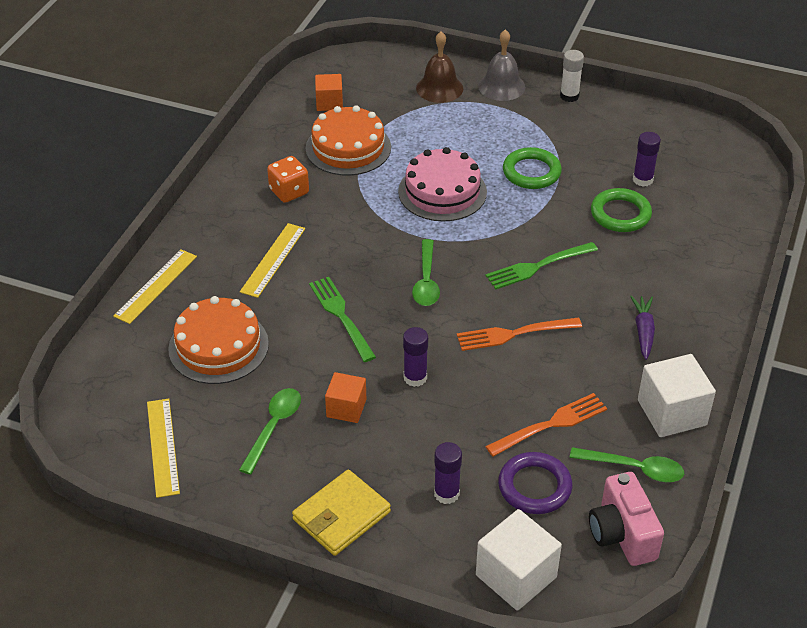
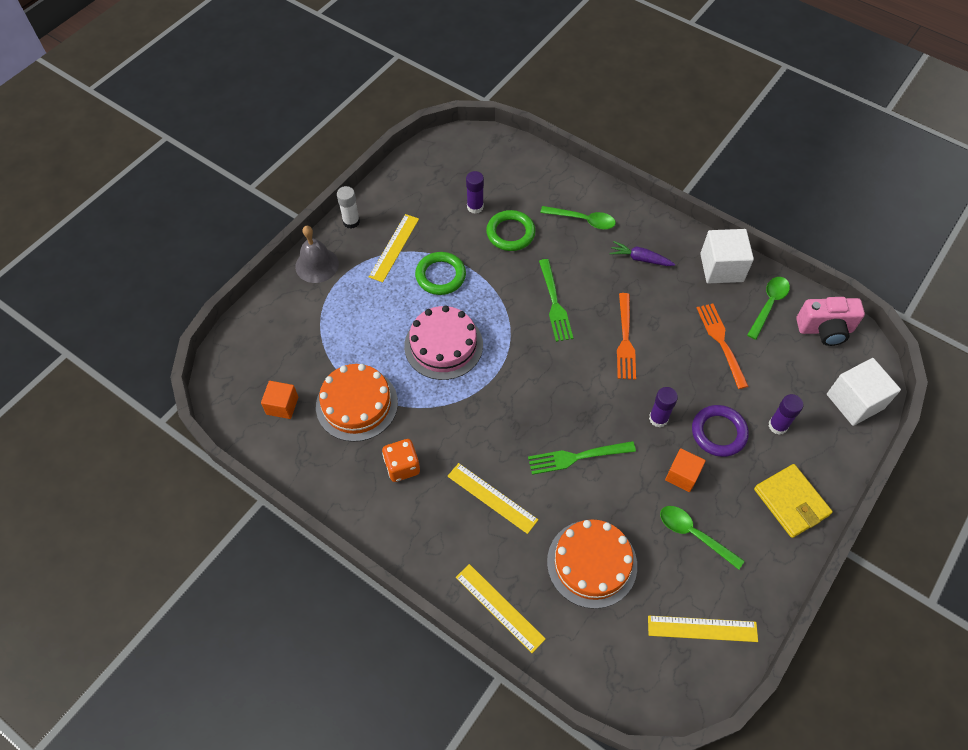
camera: 75 degrees left, 15 degrees up
green spoon [412,239,440,306] -> green spoon moved to [540,206,616,229]
brown bell [416,31,463,103] -> none
purple ring [498,452,572,514] -> purple ring moved to [692,405,749,457]
none -> yellow ruler [369,214,419,282]

